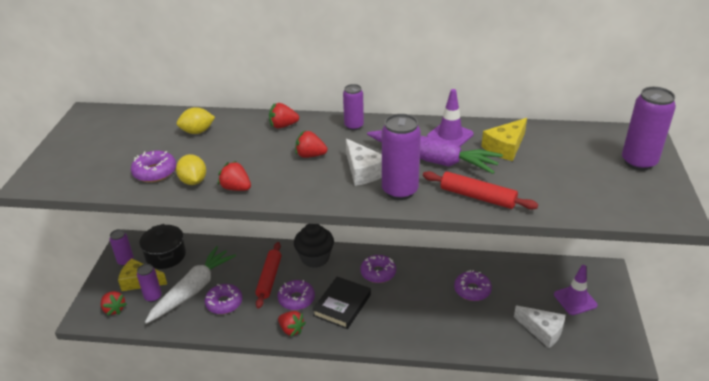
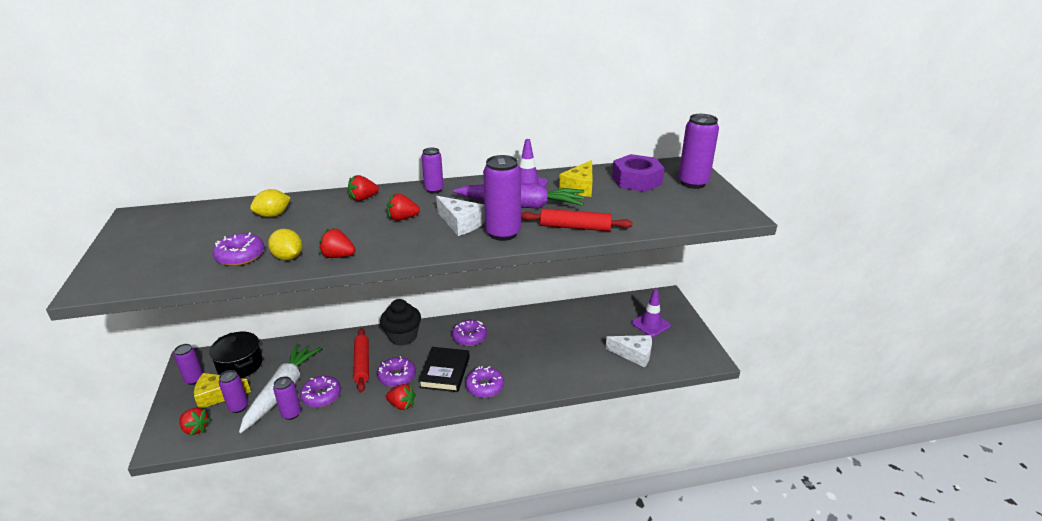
camera: 20 degrees left, 5 degrees down
purple donut [454,270,492,301] -> purple donut moved to [465,366,504,398]
none -> purple can [273,376,301,420]
none -> purple nut [612,154,664,192]

